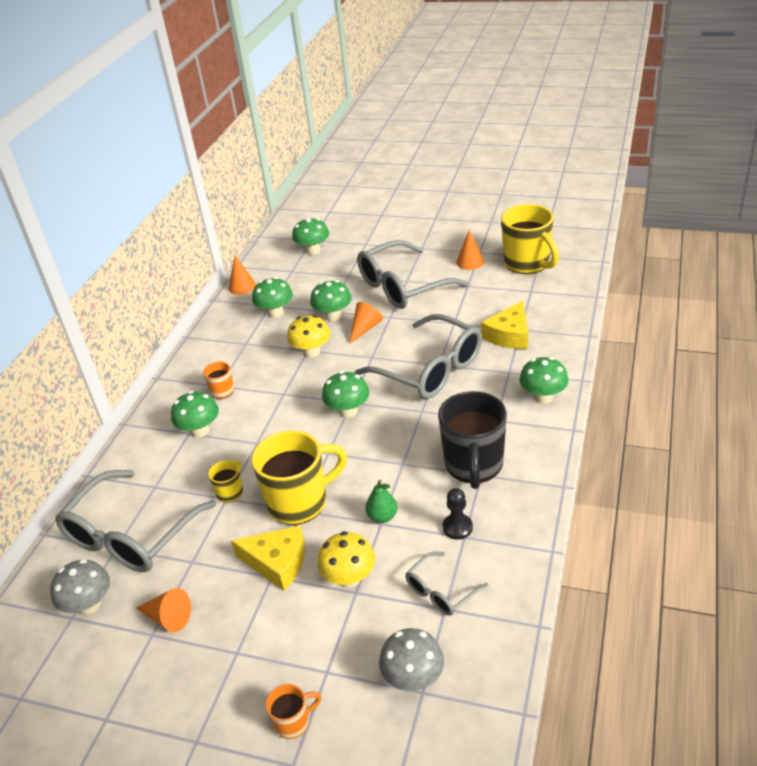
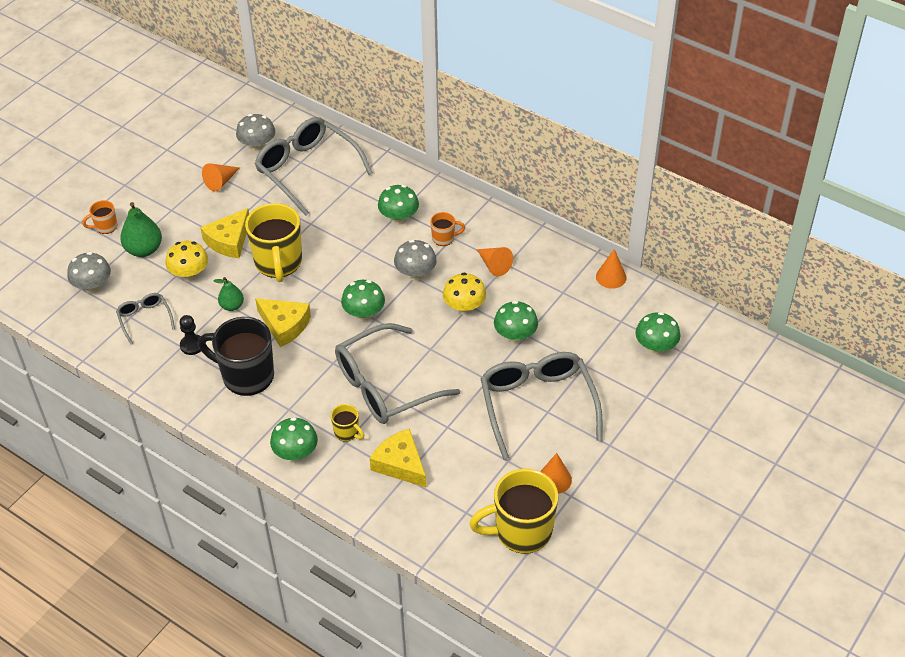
camera: 105 degrees right, 10 degrees up
yellow mug [208,460,243,503] -> yellow mug moved to [331,404,364,442]
green mushroom [252,277,293,318] -> none
orange mug [266,684,321,739] -> orange mug turned 75 degrees clockwise [82,200,118,234]
orange cone [349,302,383,344] -> orange cone moved to [477,247,513,277]
none -> green pear [120,202,162,257]
none -> yellow cheese [255,298,311,347]
none -> grey mushroom [394,240,437,281]

